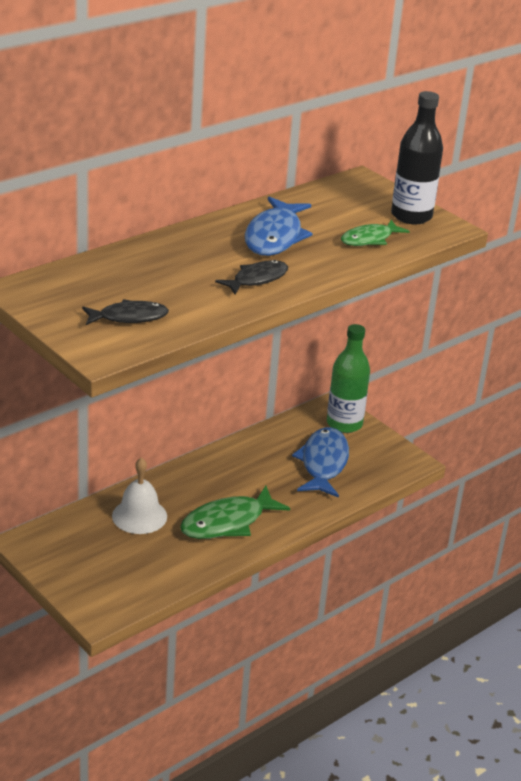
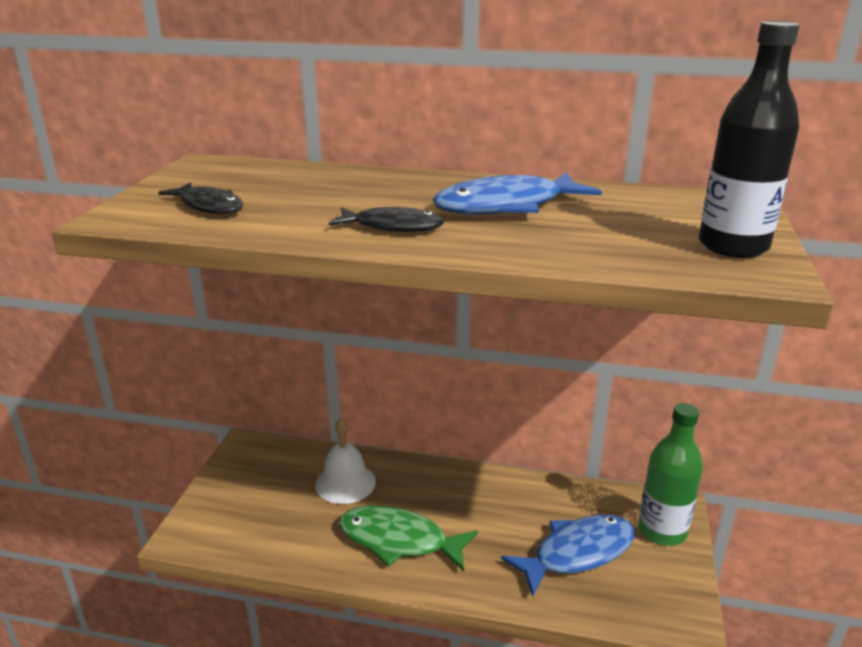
camera: 55 degrees right, 5 degrees down
green fish [341,219,409,246] -> none

